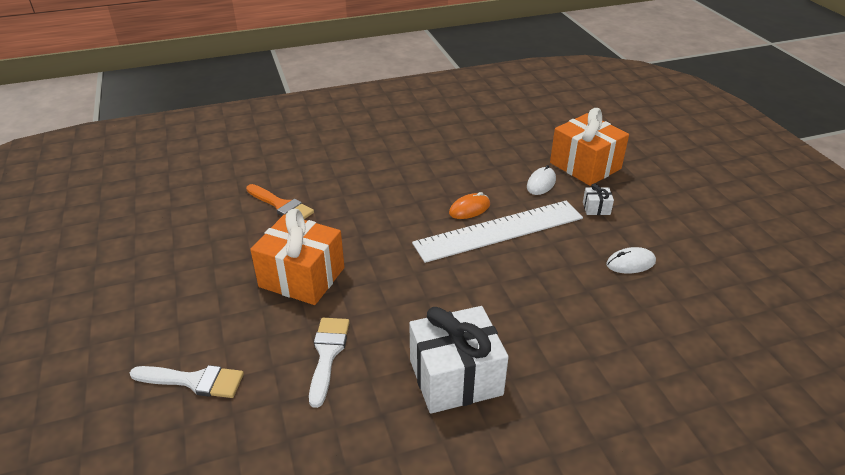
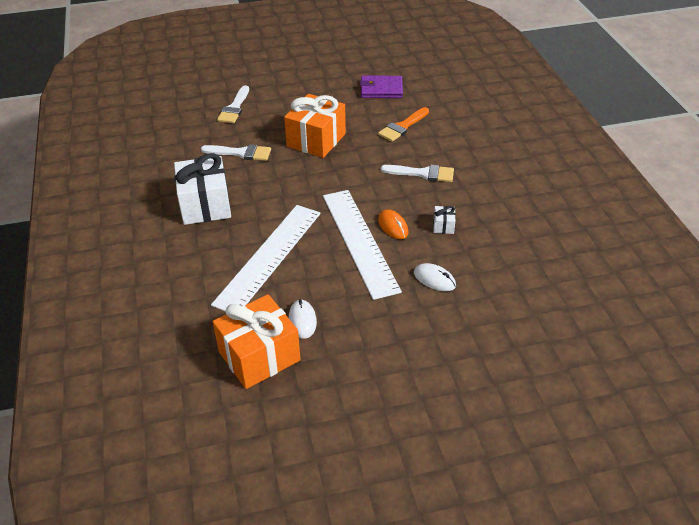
camera: 95 degrees right, 5 degrees up
orange gift [550,108,629,186] -> orange gift moved to [213,294,301,389]
white gift [583,184,614,215] -> white gift moved to [433,206,456,234]
none -> white ruler [211,205,321,312]
none -> purple wallet [360,76,403,98]
none -> white brush [381,165,454,182]

